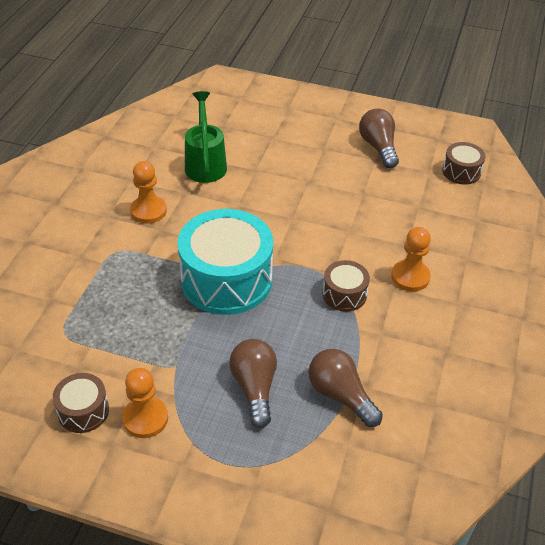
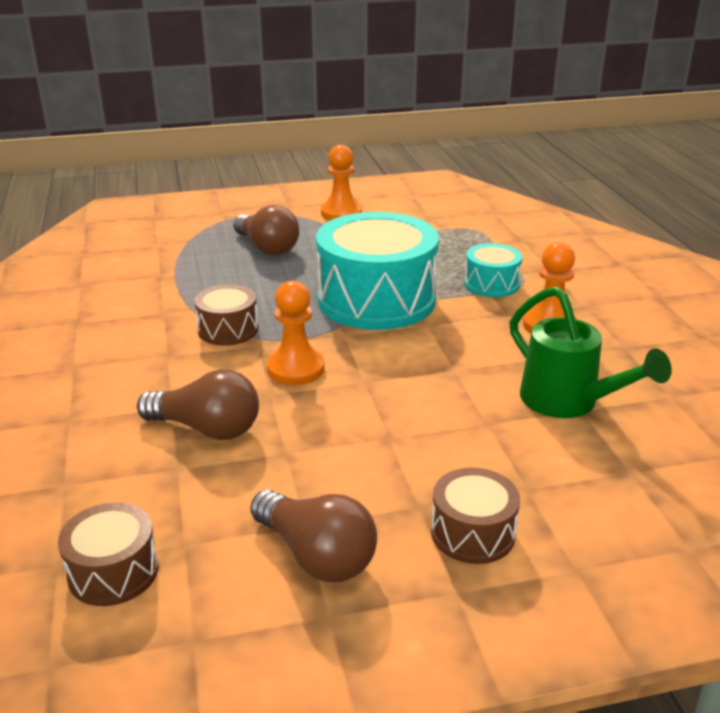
camera: 150 degrees right, 15 degrees down
brown drum [53,373,109,433] -> brown drum moved to [431,468,520,564]
brown light bulb [308,349,383,427] -> brown light bulb moved to [137,370,259,440]
orange pawn [391,227,431,291] -> orange pawn moved to [267,281,325,385]
none -> turquoise drum [464,243,523,297]

